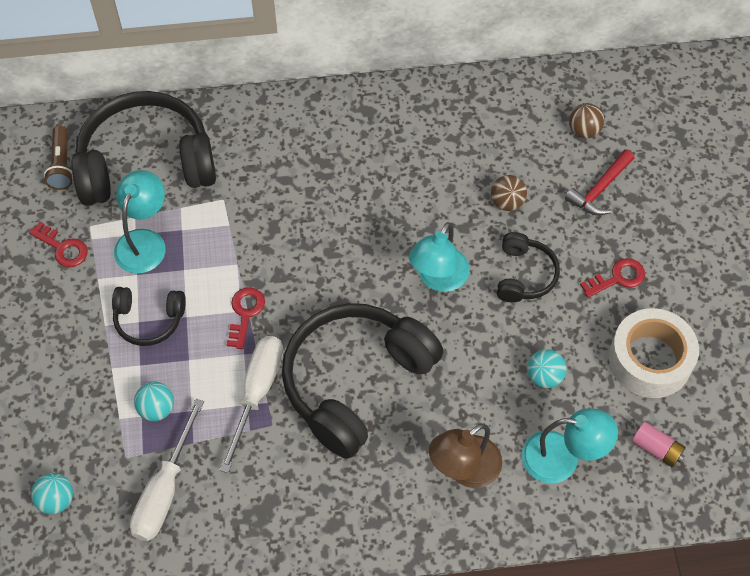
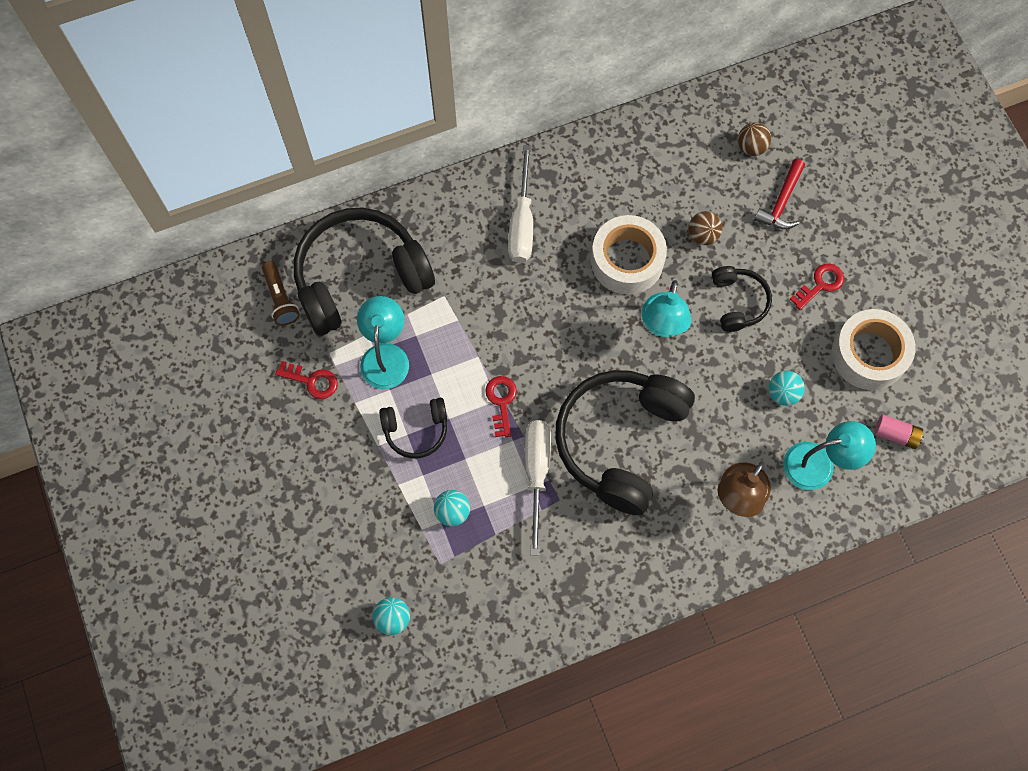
camera: 15 degrees left, 10 degrees up
white screwdriver [130,399,204,541] -> white screwdriver moved to [508,145,533,263]
none -> white tape [591,215,667,295]

